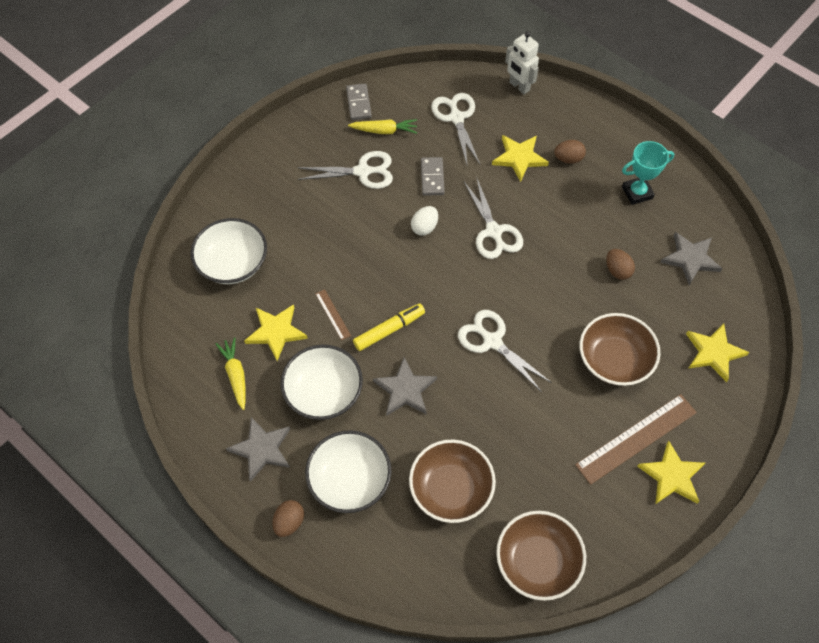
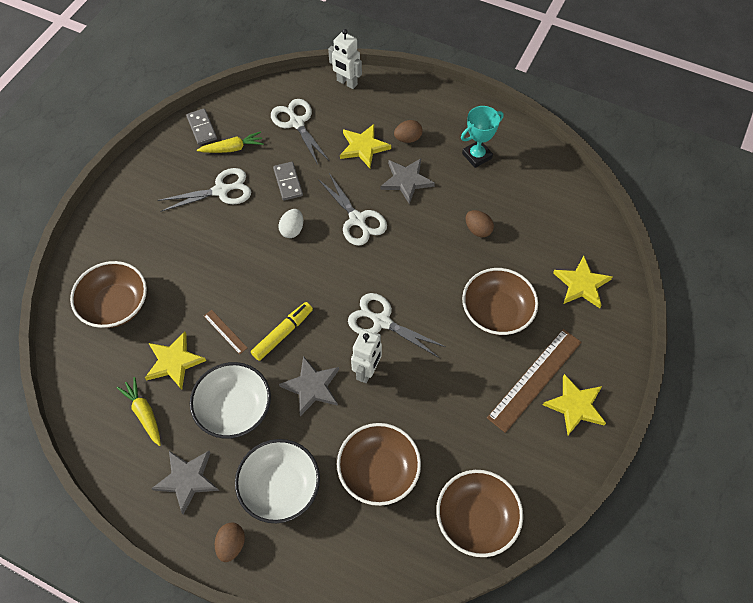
camera: 15 degrees left, 0 degrees up
white bowl [191,218,267,284] -> brown bowl [70,261,147,328]
grey star [660,232,722,285] -> grey star moved to [381,158,435,204]
none -> white robot [351,330,382,383]

